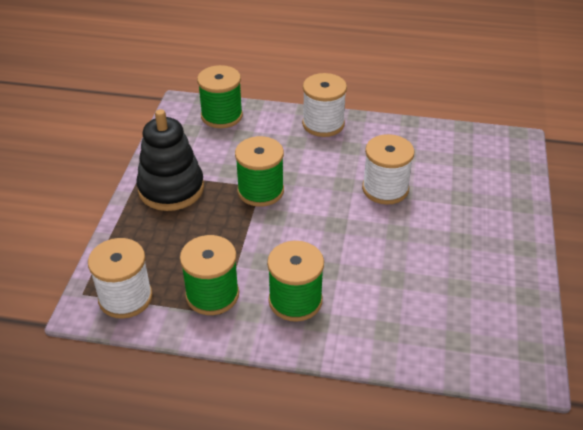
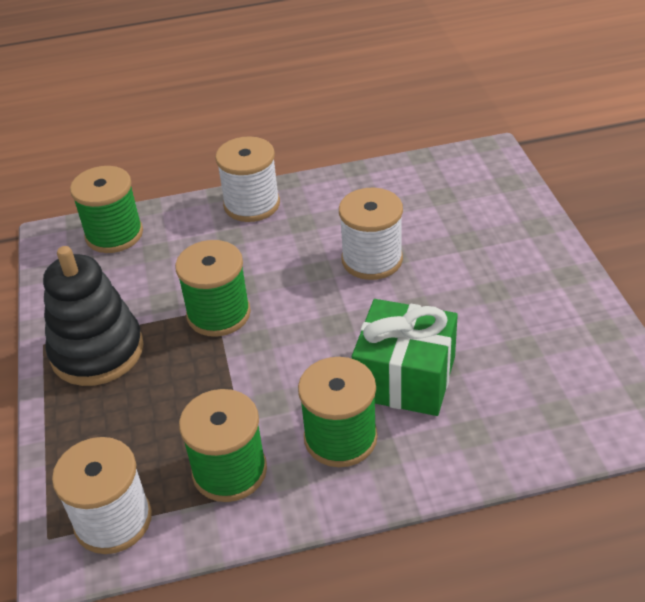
camera: 20 degrees left, 0 degrees up
none -> green gift [352,299,458,416]

